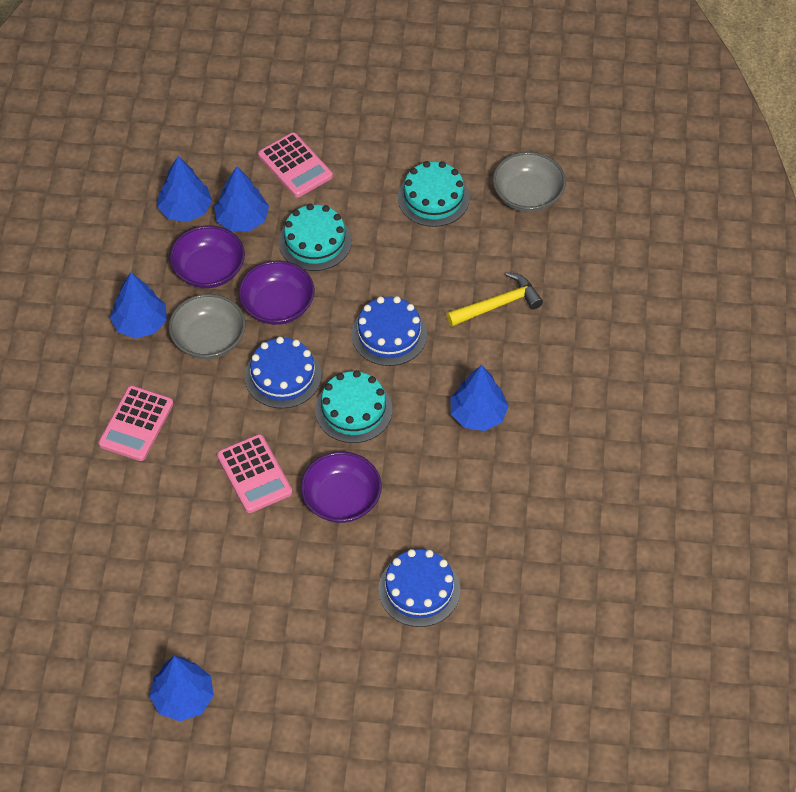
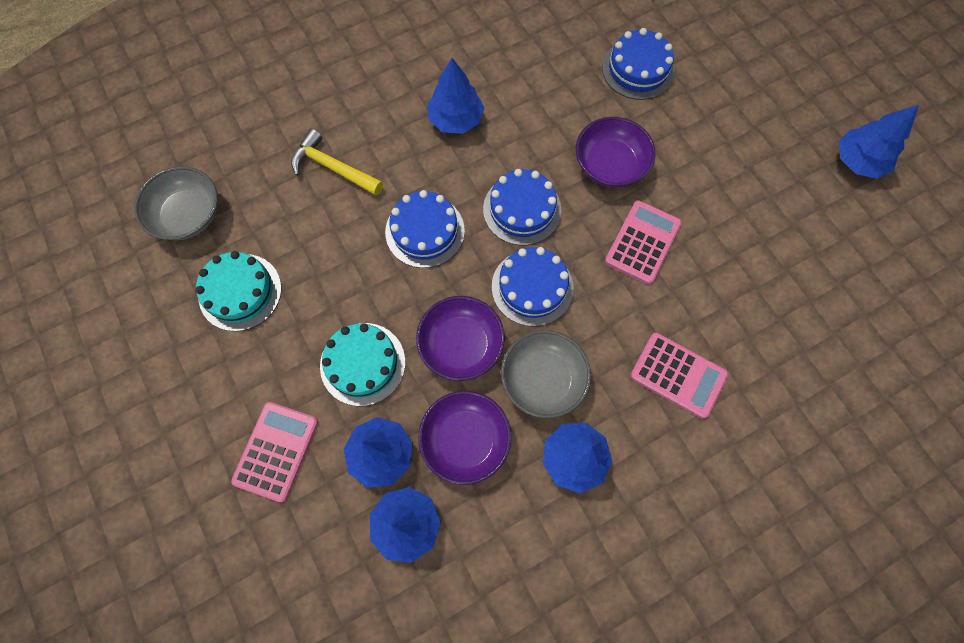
camera: 125 degrees left, 15 degrees up
pink calculator [98,385,173,461] -> pink calculator turned 45 degrees clockwise [630,333,728,419]
turquoise cake [315,370,392,443] -> blue cake [483,169,562,246]

